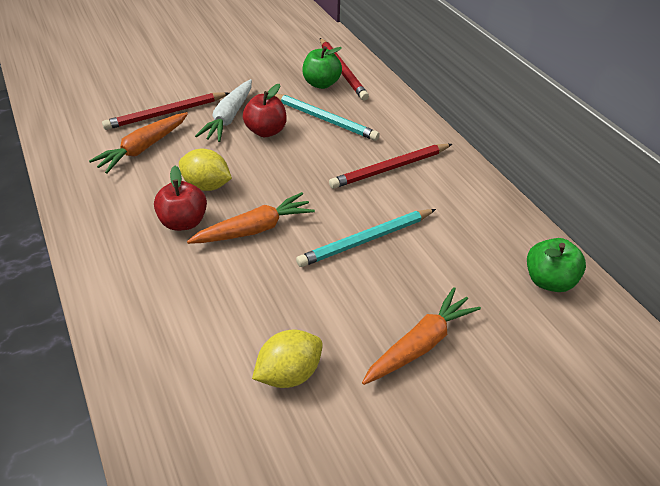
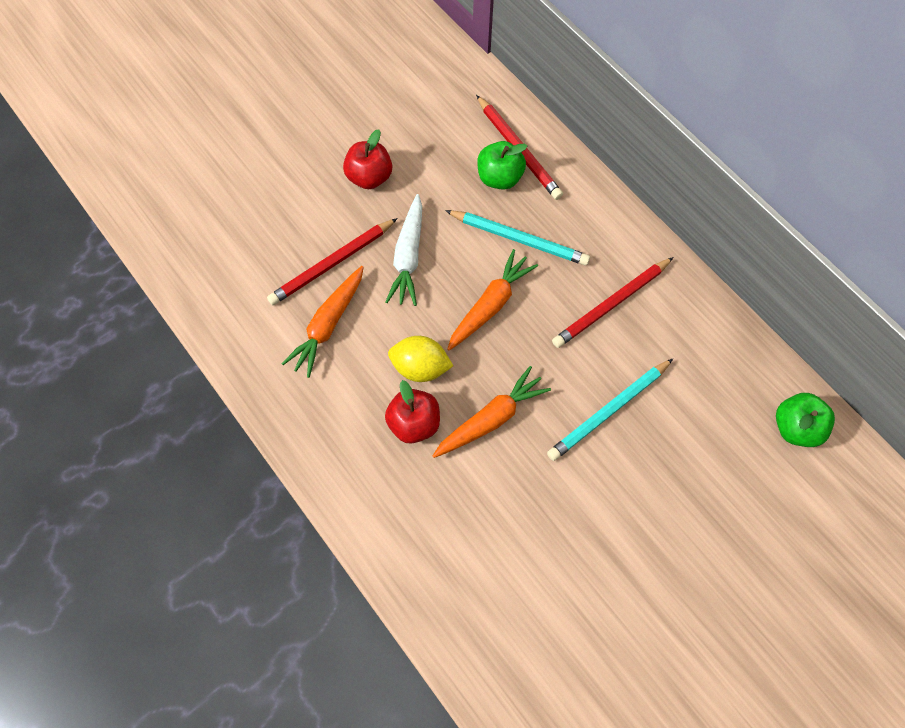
camera: 10 degrees left, 20 degrees up
red apple [243,84,287,137] -> red apple moved to [343,129,392,189]
yellow lemon [252,330,323,388] -> none
orange carrot [362,287,481,385] -> orange carrot moved to [447,249,538,351]

